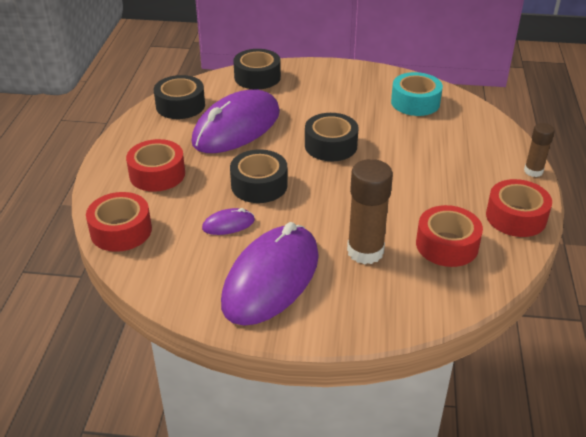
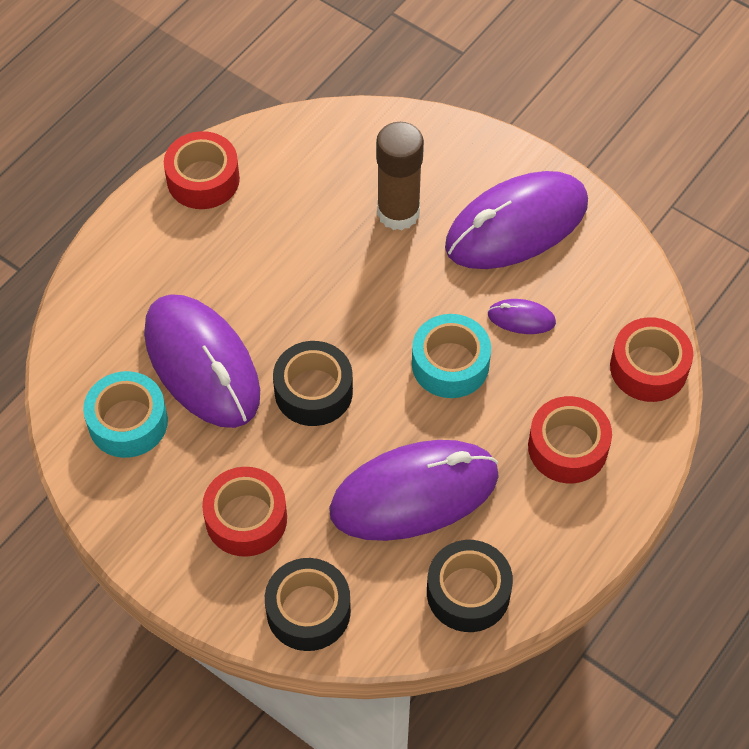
camera: 150 degrees left, 20 degrees up
black tape [230,149,288,203] -> turquoise tape [412,314,491,398]
red tape [416,205,483,267] -> red tape moved to [202,467,287,557]
brown glue stick [524,123,555,177] -> none
none -> purple mouse [144,294,260,428]

